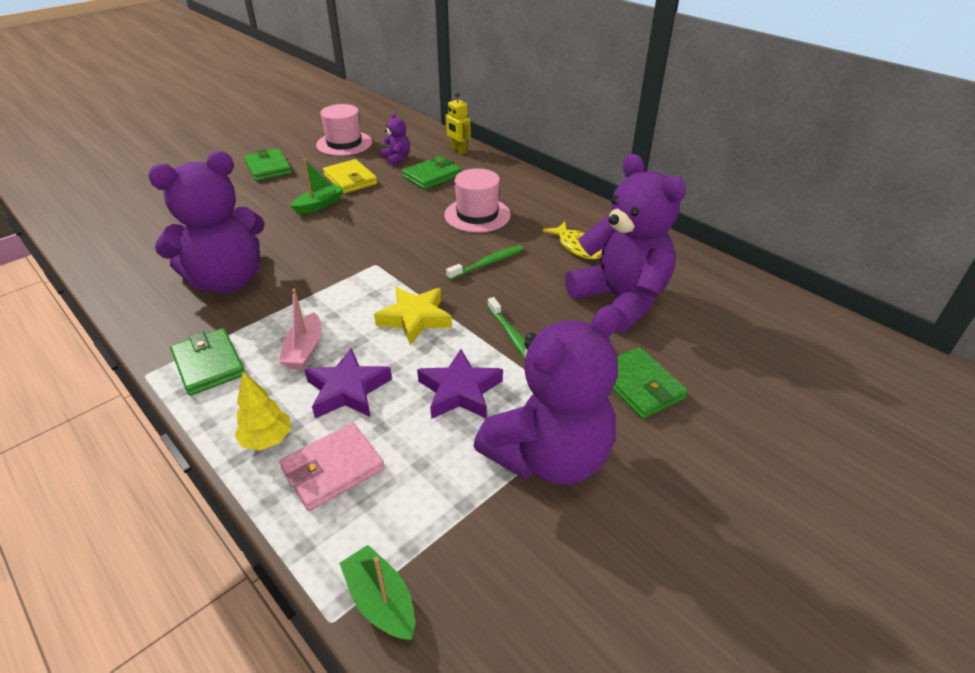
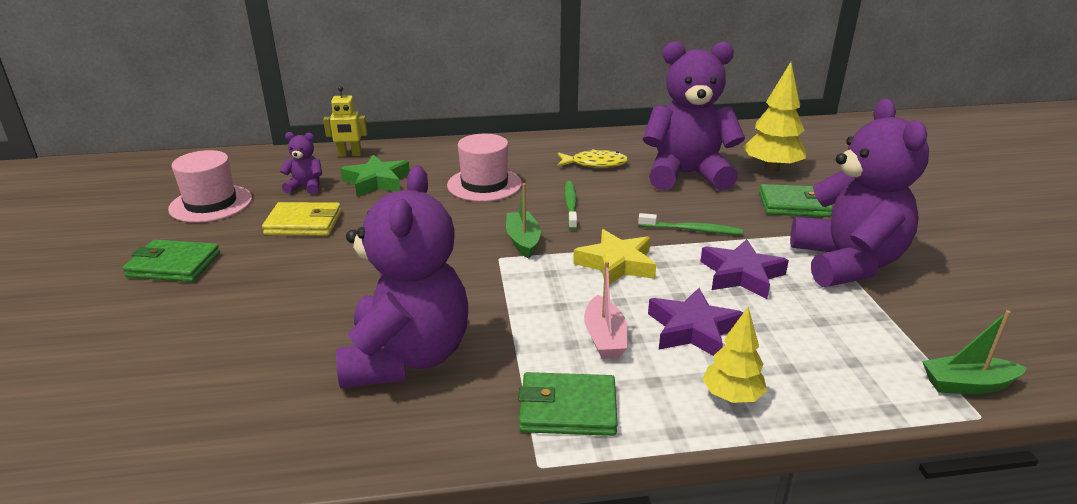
camera: 55 degrees left, 10 degrees down
pink boat [279,289,321,369] -> pink boat turned 45 degrees clockwise [584,261,627,359]
pink wallet [279,423,385,511] -> none
green boat [291,159,344,215] -> green boat moved to [506,183,541,258]
green wallet [402,156,462,190] -> green star [340,155,410,197]
none -> yellow tree [743,62,806,172]

